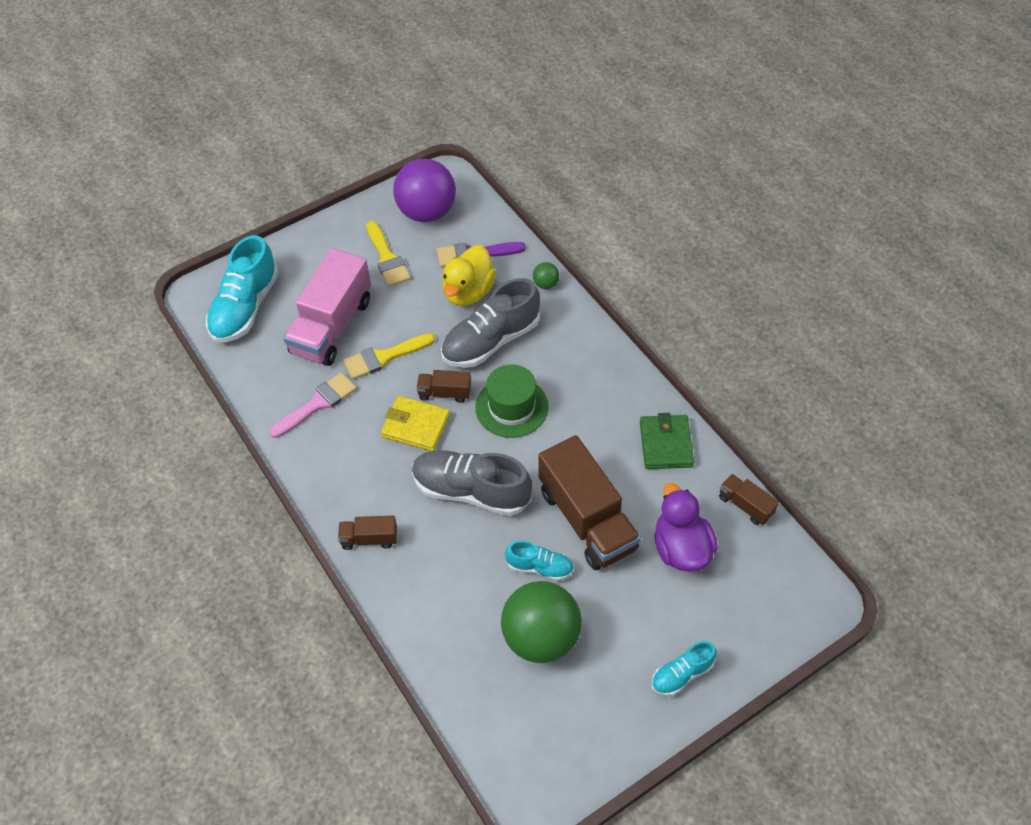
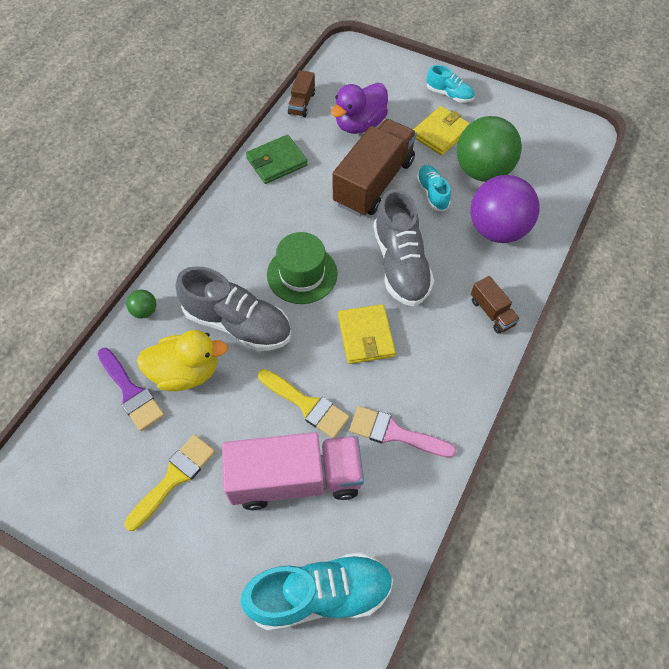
camera: 120 degrees left, 5 degrees up
purple ball [393,159,456,222] -> purple ball moved to [470,175,540,243]
brown truck [416,370,471,403] -> none
none -> yellow wallet [413,106,470,156]

